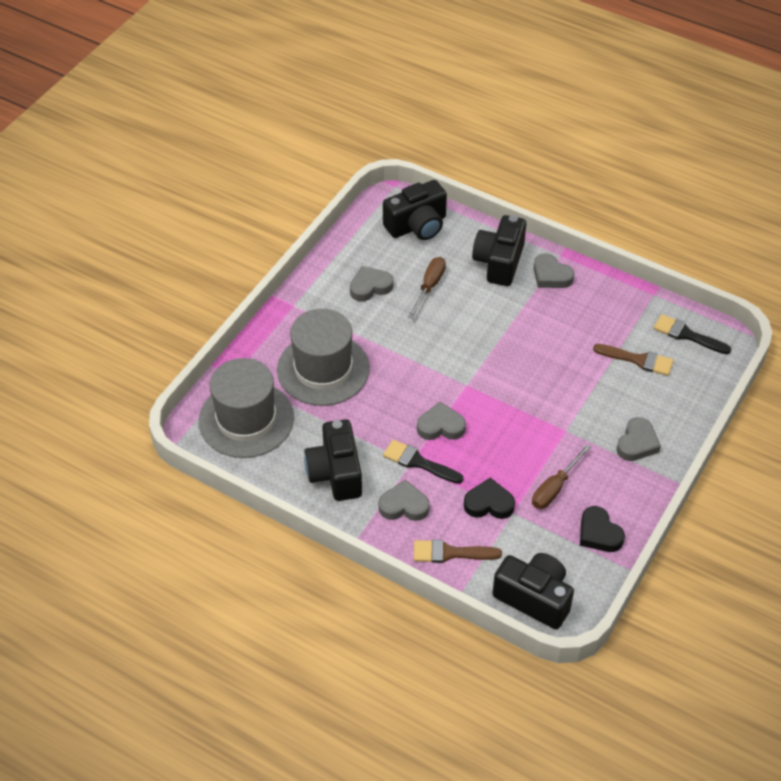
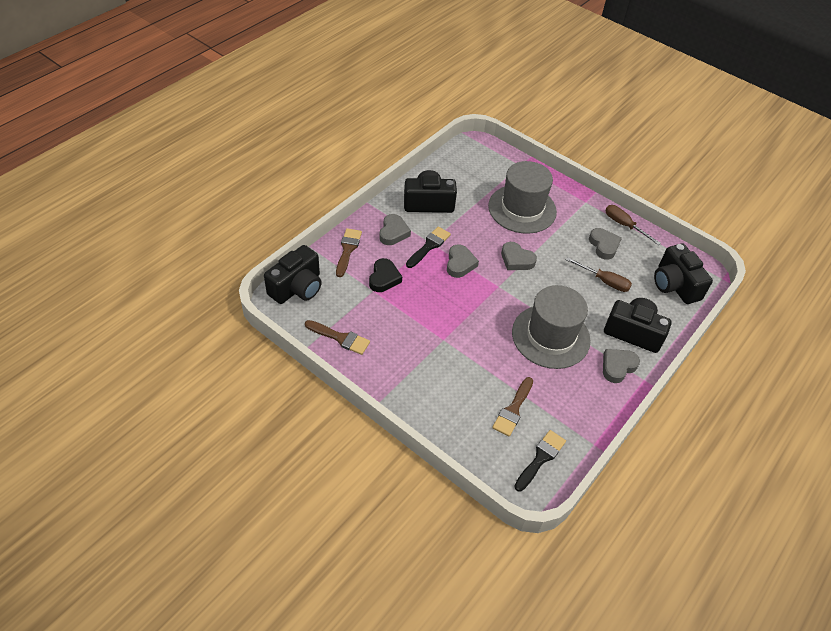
camera: 95 degrees right, 0 degrees up
grey hat [199,358,294,458] -> grey hat moved to [512,285,591,369]
brown screwdriver [532,444,591,509] -> brown screwdriver moved to [605,205,661,245]
black heart [580,506,625,552] -> brown brush [305,320,370,355]
grey heart [616,417,661,461] -> grey heart moved to [501,242,537,270]

